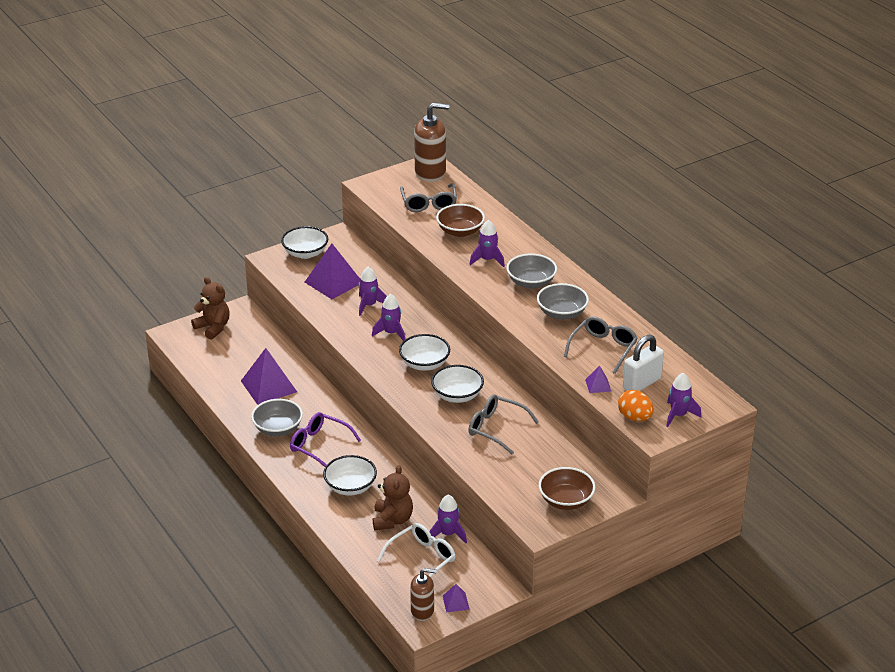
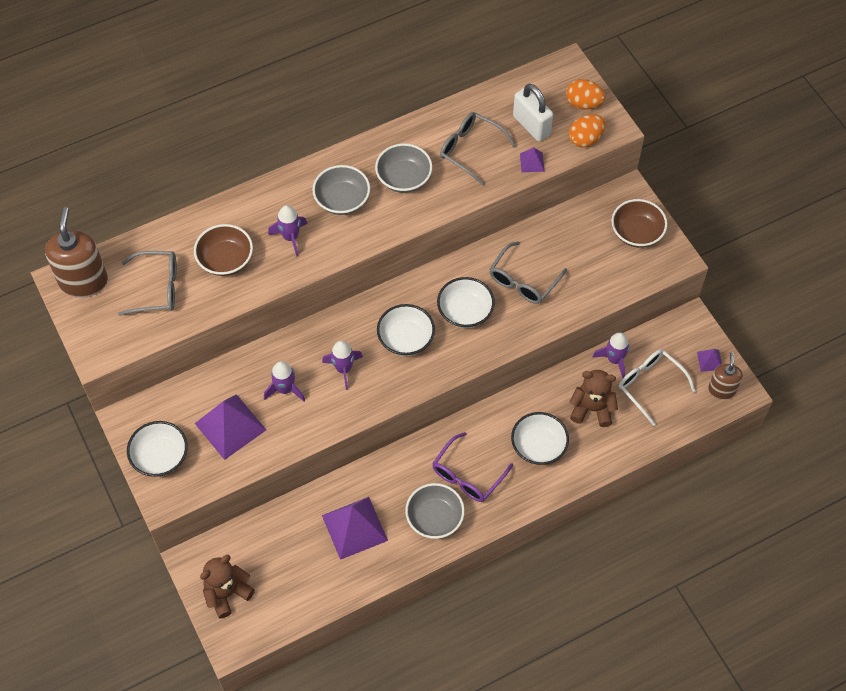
camera: 85 degrees left, 25 degrees up
purple rocket [666,373,701,427] -> orange egg [566,79,605,109]

